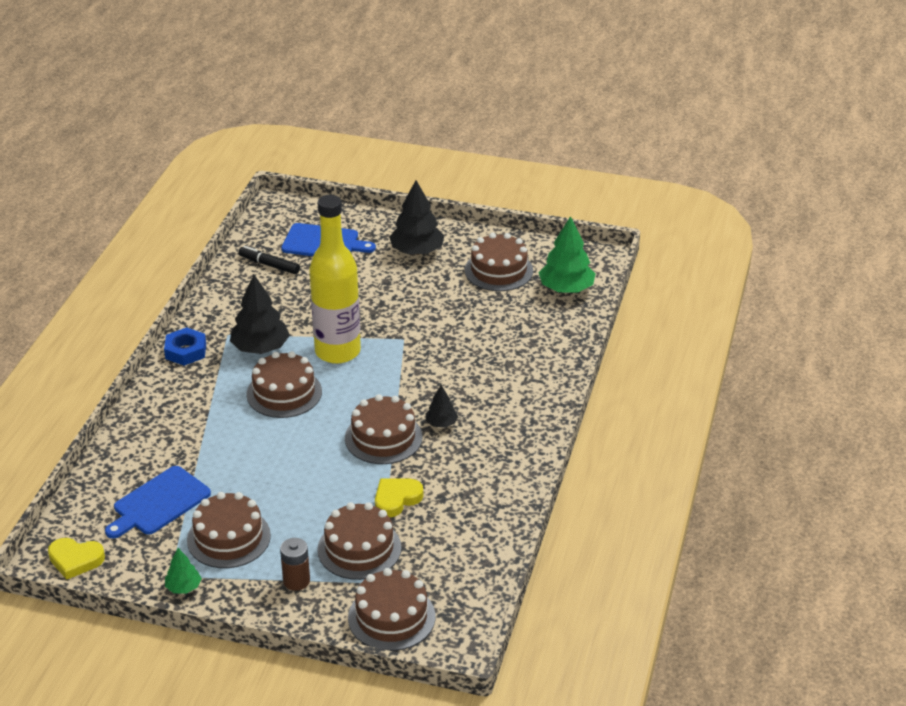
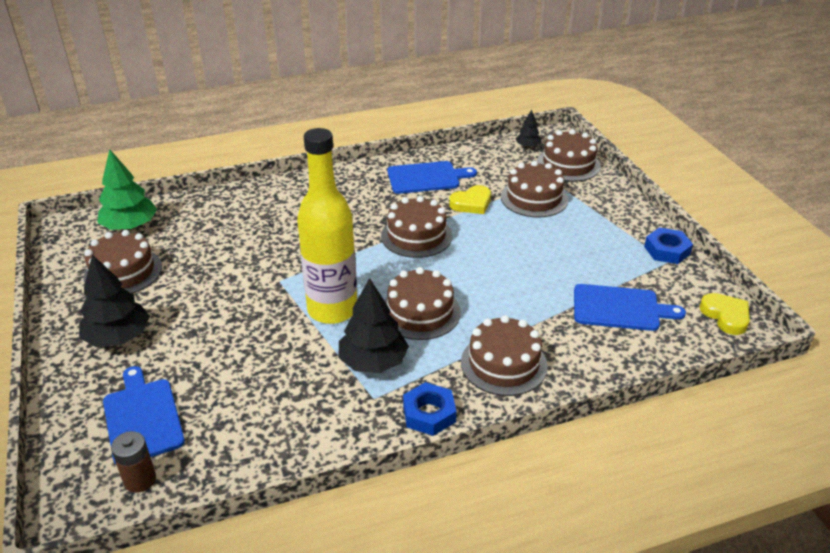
camera: 125 degrees left, 0 degrees up
green tree [165,548,202,594] -> blue nut [644,227,693,264]
brown cake [187,492,271,568] -> brown cake moved to [461,315,548,396]
black marker [238,246,300,274] -> none
brown battery [280,538,310,591] -> brown battery moved to [111,431,156,493]
yellow heart [375,478,423,517] -> yellow heart turned 45 degrees counterclockwise [449,185,491,214]
black tree [425,385,458,428] -> black tree moved to [515,110,542,148]
none -> blue cutting board [387,161,477,194]

